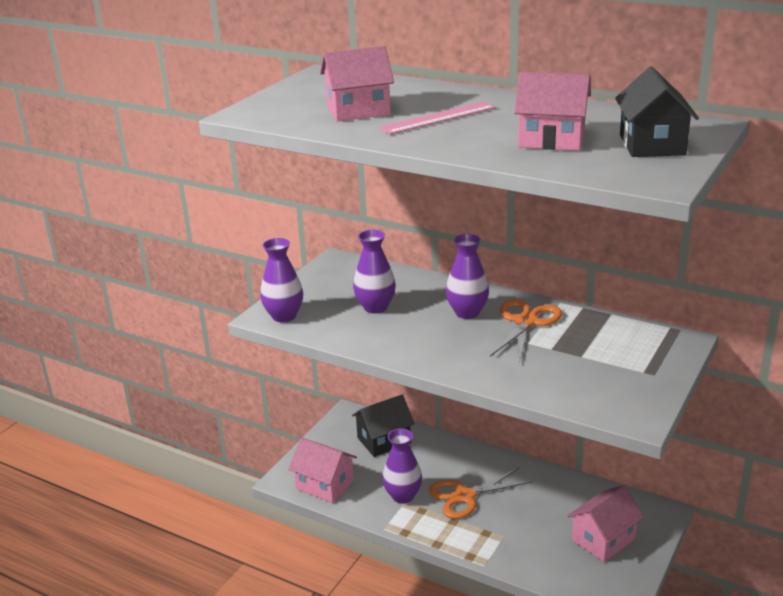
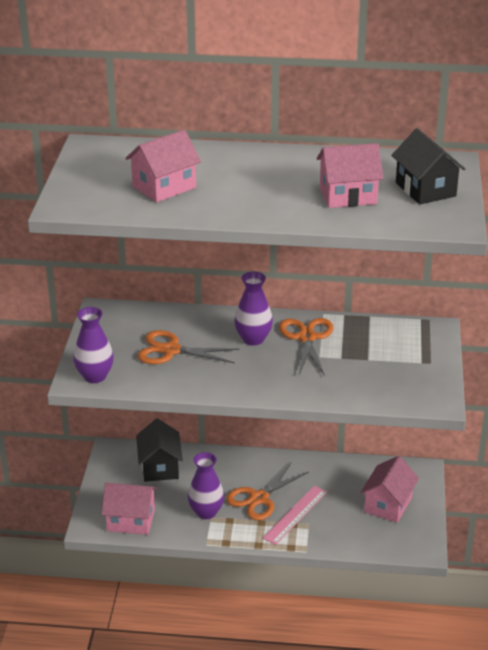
camera: 25 degrees left, 5 degrees up
black house [352,395,415,457] -> black house turned 45 degrees counterclockwise [136,418,183,482]
purple vase [353,230,396,314] -> orange scissors [137,330,240,364]
pink ruler [379,101,496,134] -> pink ruler moved to [263,486,327,545]

